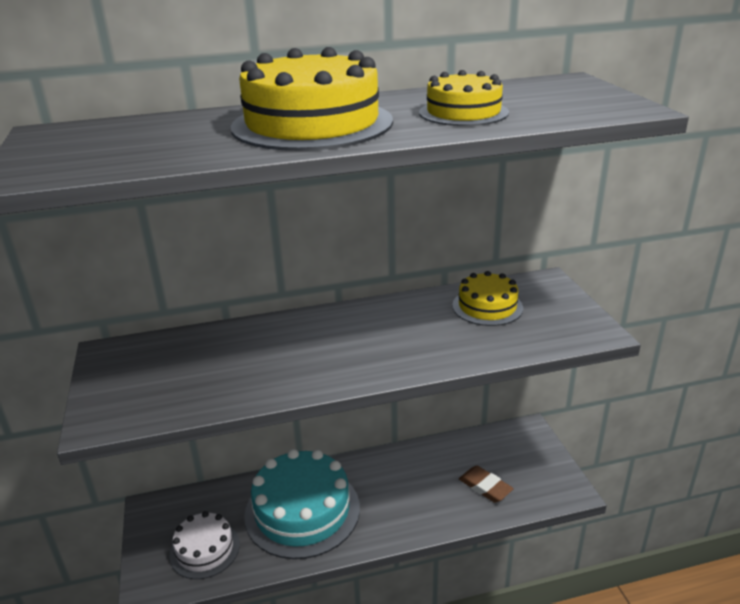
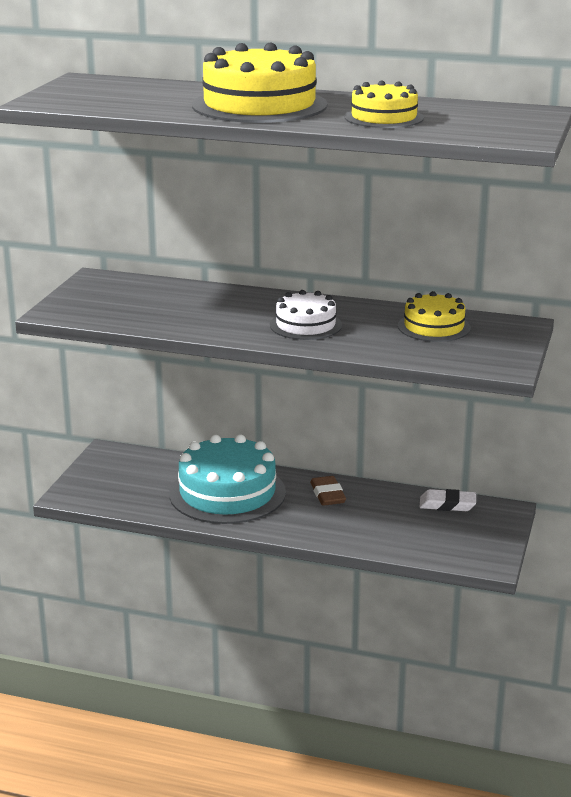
camera: 30 degrees right, 5 degrees down
white cake [169,511,240,579] -> white cake moved to [270,290,342,340]
brown eraser [459,466,514,503] -> brown eraser moved to [310,476,346,506]
none -> white eraser [420,489,476,511]

